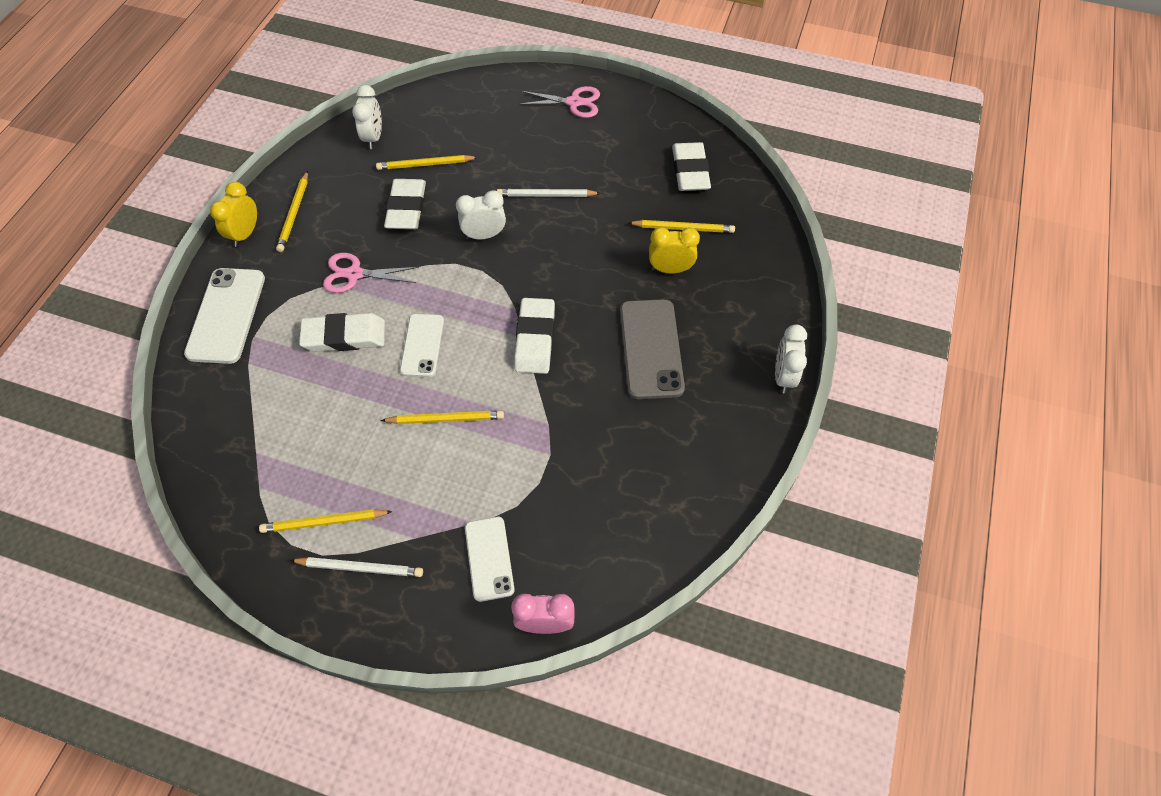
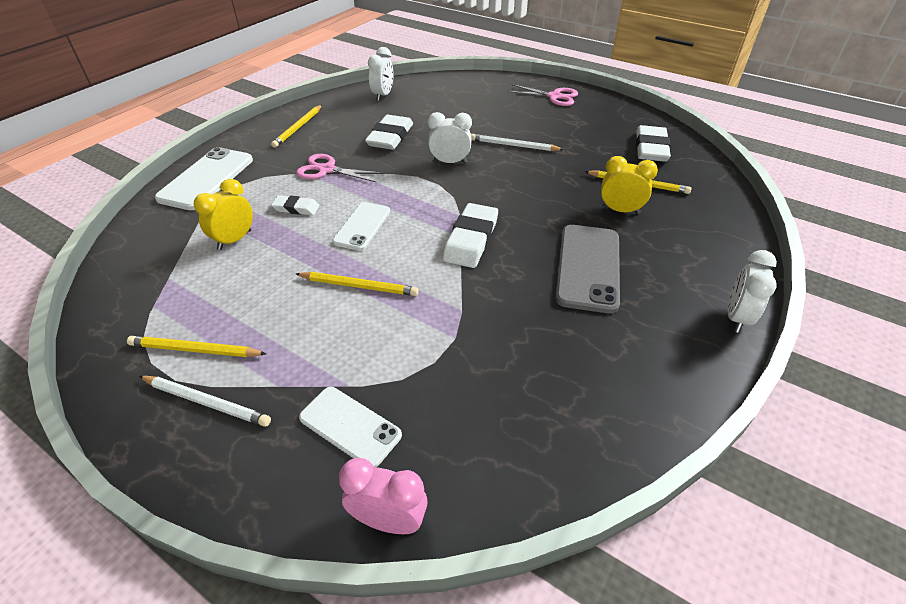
camera: 15 degrees right, 15 degrees down
yellow clock [210,182,257,247] -> yellow clock moved to [194,179,253,250]
white eraser [299,313,385,352] -> white eraser [271,195,320,215], size x0.57
yellow pencil [376,155,478,170] -> none
white phone [465,517,515,602] -> white phone turned 60 degrees counterclockwise [299,387,402,467]

